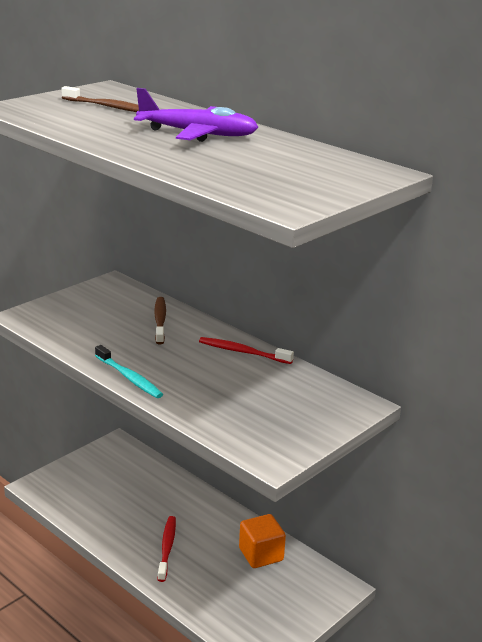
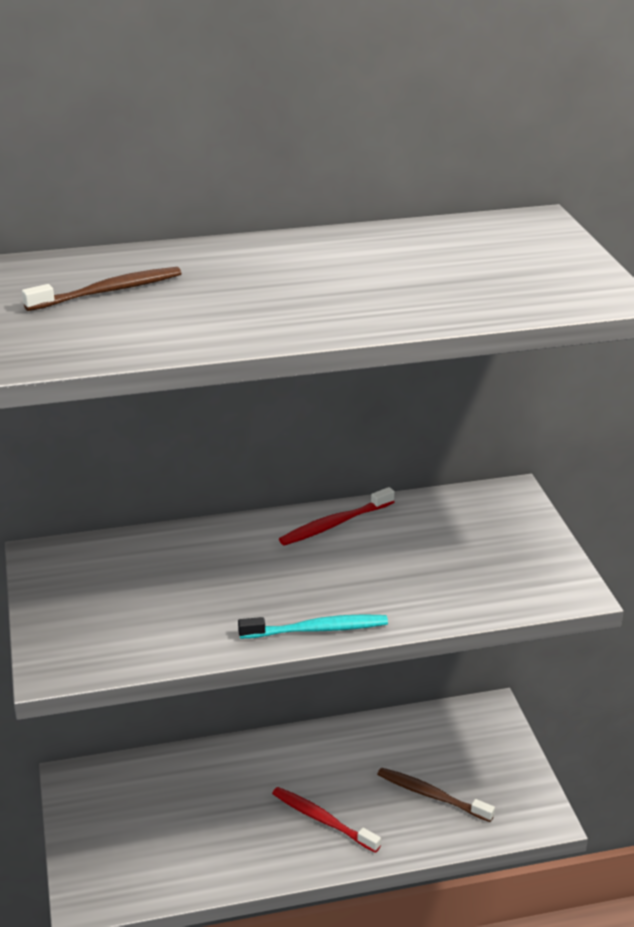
camera: 55 degrees left, 5 degrees up
purple plane [134,88,258,142] -> none
brown toothbrush [154,297,166,345] -> brown toothbrush moved to [377,767,495,822]
orange cube [239,514,286,568] -> none

